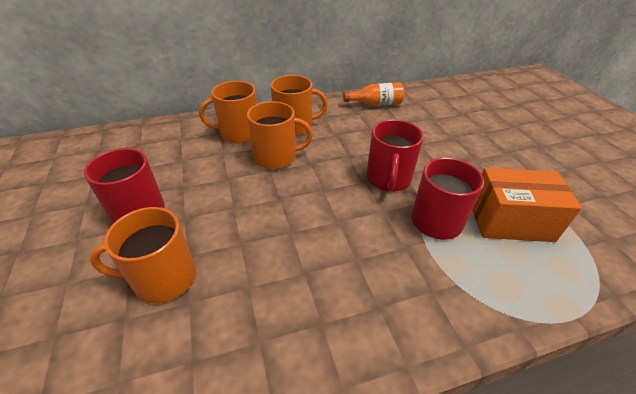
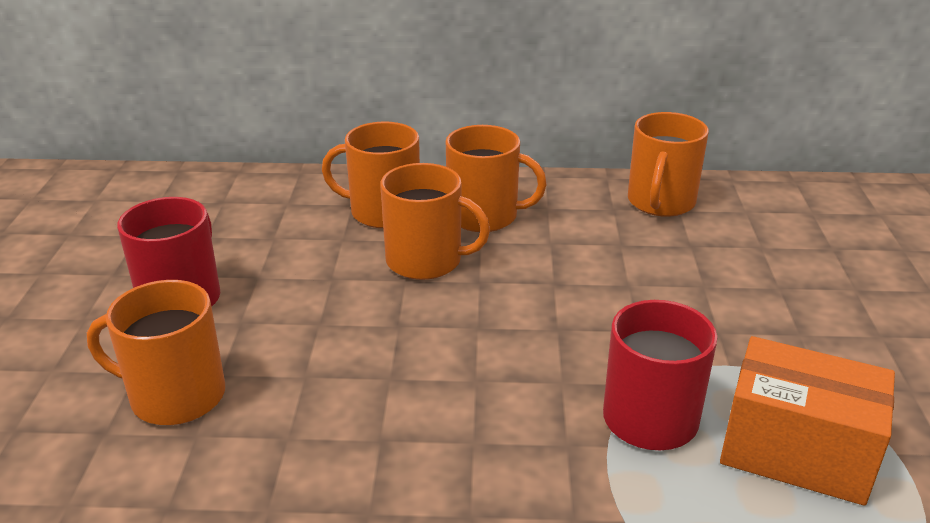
camera: 20 degrees right, 10 degrees down
orange bottle [343,82,405,106] -> orange mug [628,112,709,217]
red mug [367,120,424,192] -> none

